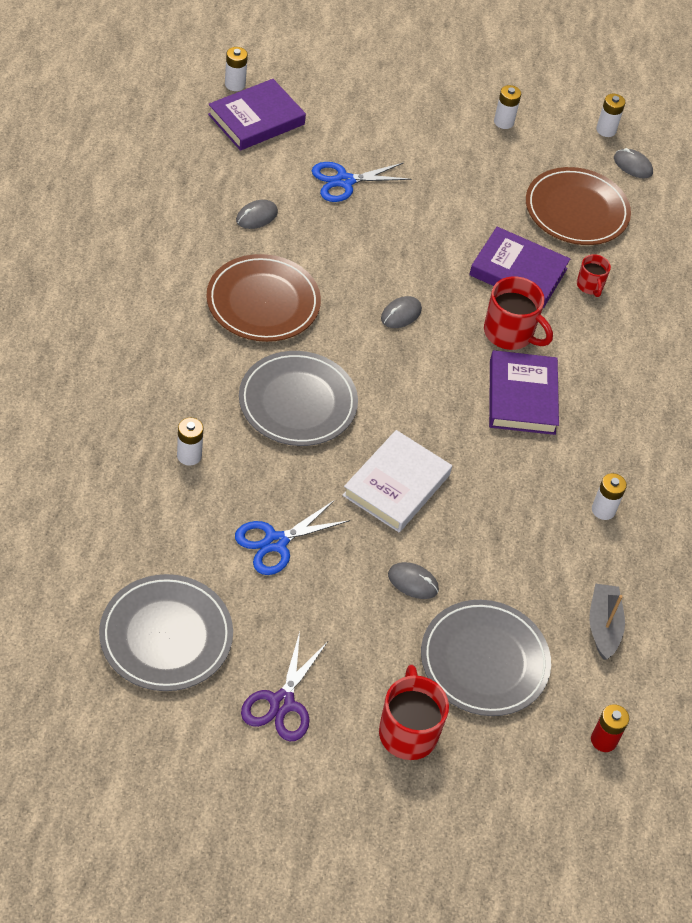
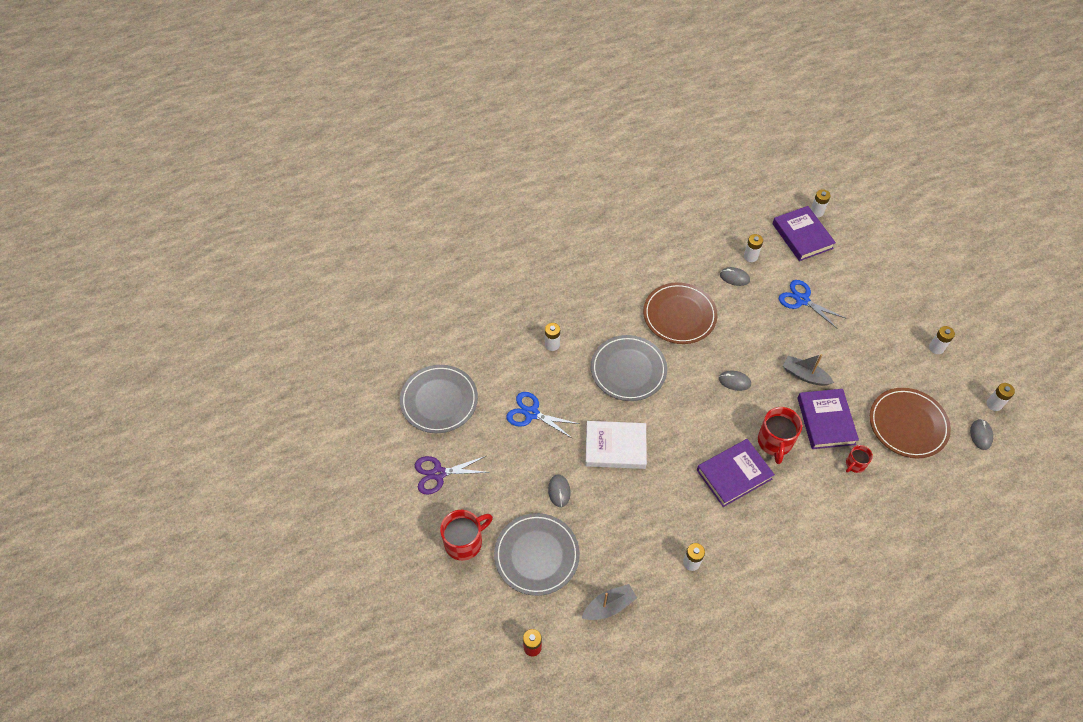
camera: 65 degrees right, 5 degrees up
purple book [208,79,306,151] -> purple book turned 45 degrees clockwise [772,206,836,261]
none -> white battery [744,234,763,262]
none -> grey boat [783,354,834,386]

